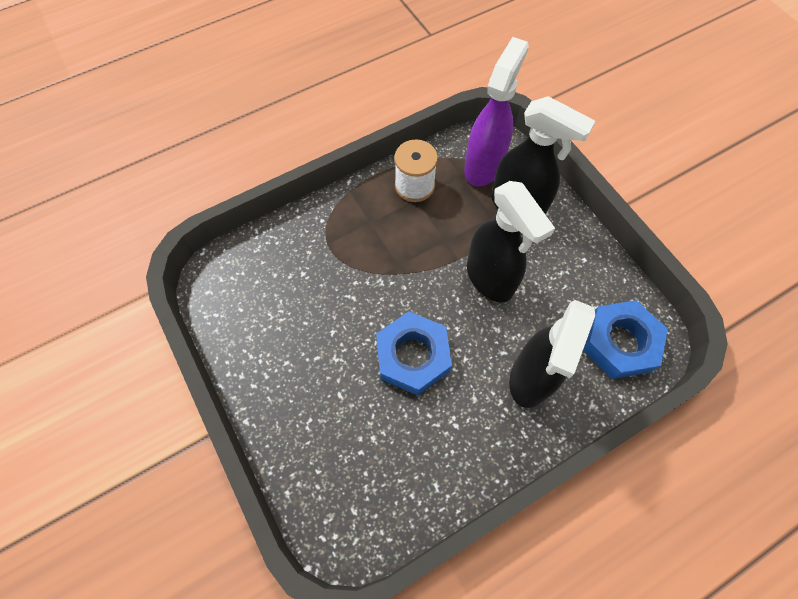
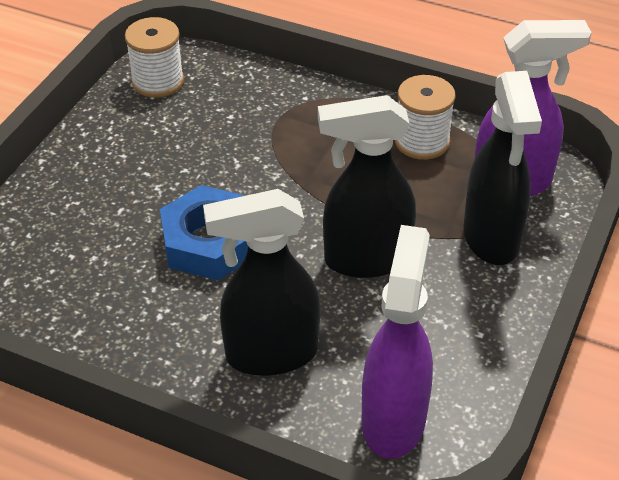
camera: 55 degrees right, 20 degrees down
black spray bottle [467,181,555,302] -> black spray bottle turned 60 degrees clockwise [318,95,416,278]
blue nut [583,300,668,379] -> purple spray bottle [362,225,433,459]
none -> white spool [125,17,184,98]

